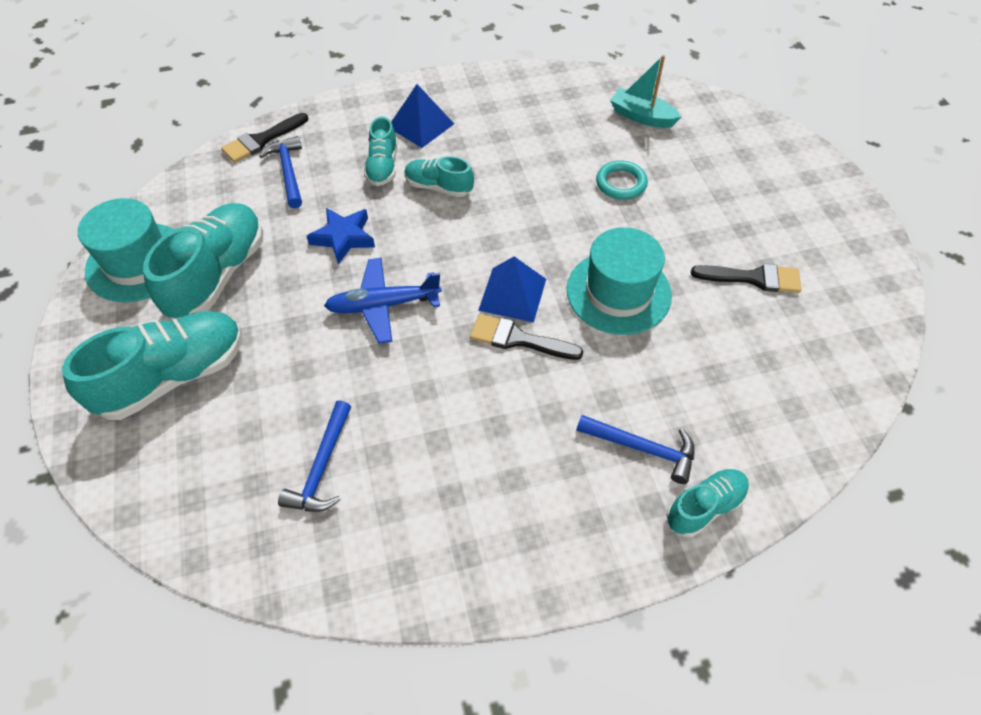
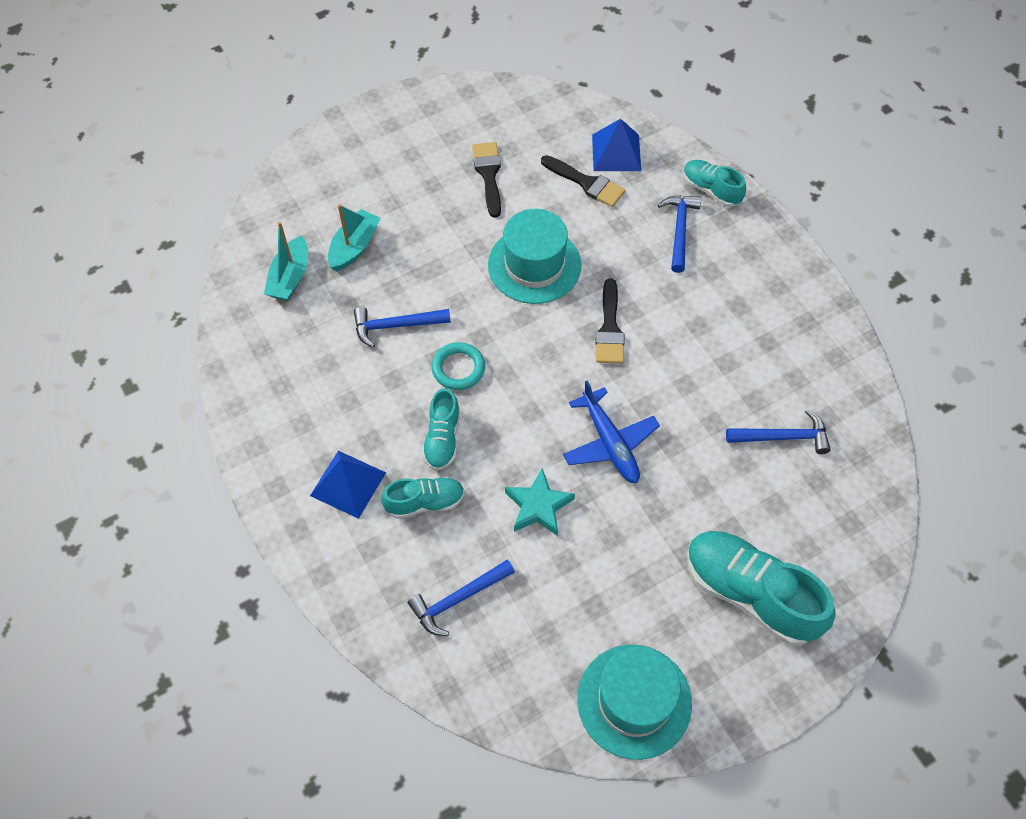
camera: 105 degrees left, 5 degrees up
turquoise shoe [143,203,264,320] -> none
black brush [221,113,308,163] -> black brush moved to [541,155,626,207]
blue star [307,208,375,264] -> turquoise star [505,468,575,536]
blue pyramid [478,256,546,322] -> blue pyramid moved to [592,119,641,171]
turquoise ring [596,160,648,200] -> turquoise ring moved to [432,342,485,390]
none -> turquoise boat [328,204,381,272]
none -> blue hammer [354,307,451,347]

